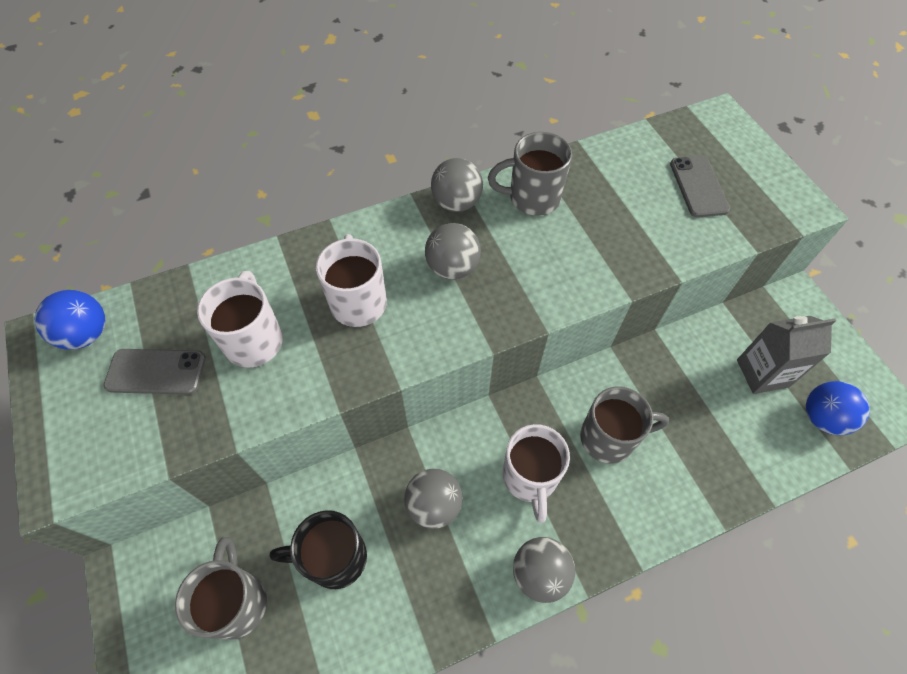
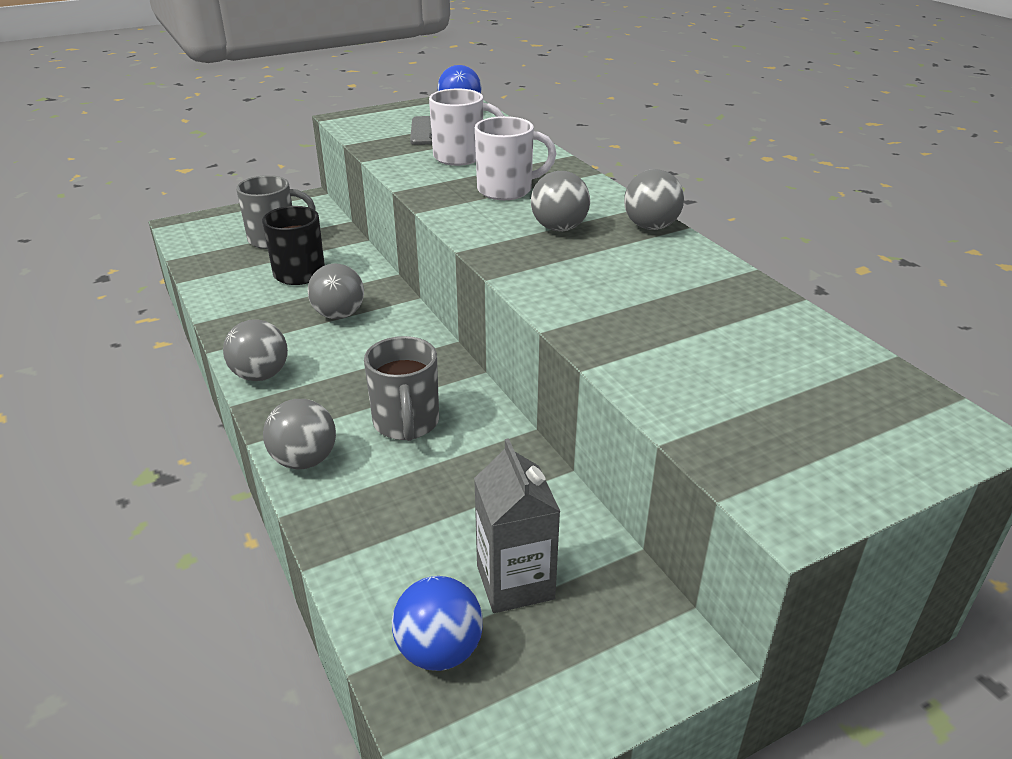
camera: 85 degrees right, 25 degrees down
grey mug [488,132,572,216] -> none
white mug [503,424,570,523] -> none
grey phone [670,156,730,218] -> none
none -> grey ball [263,399,336,469]

